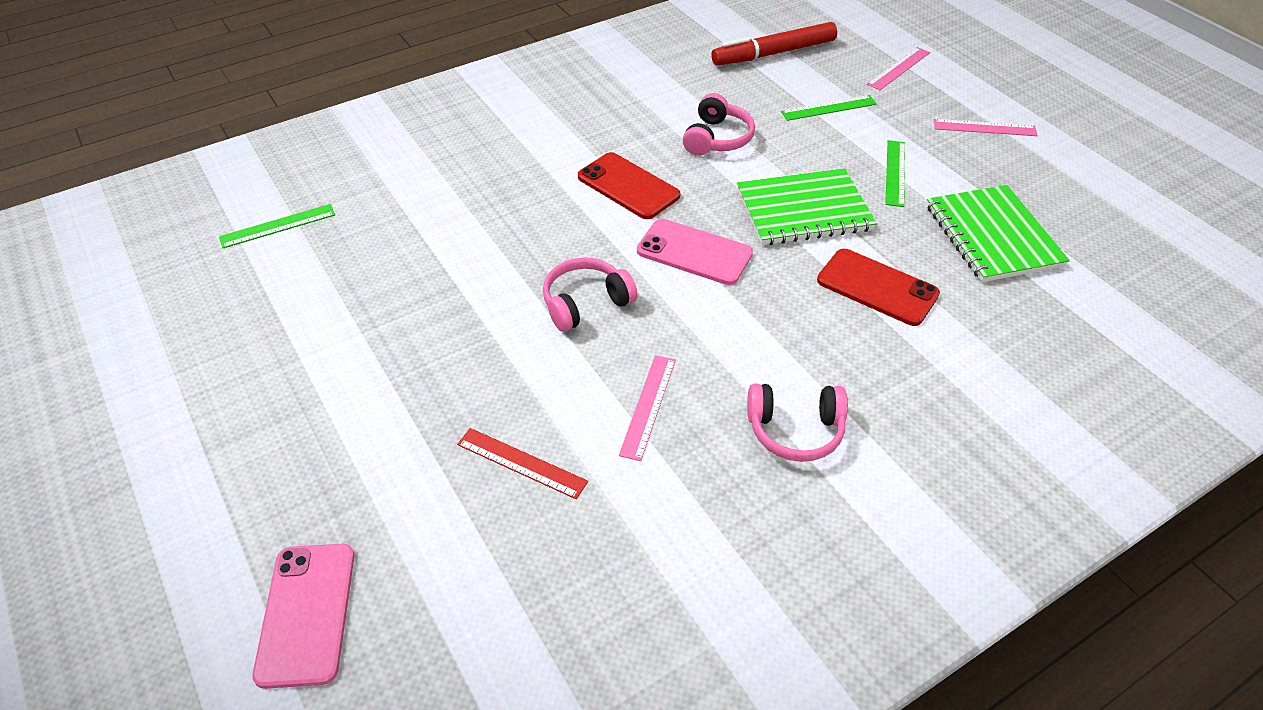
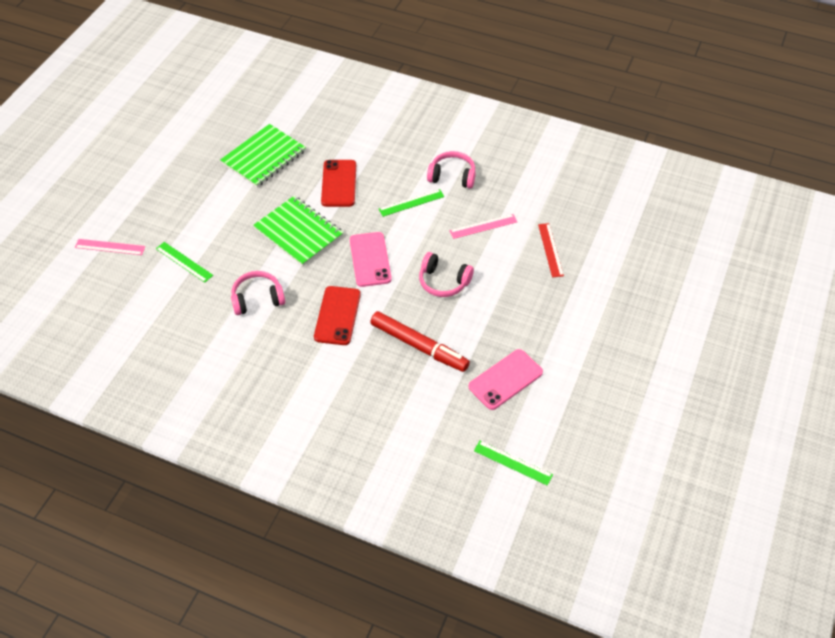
camera: 125 degrees left, 5 degrees up
pink phone [253,544,355,689] -> pink phone moved to [469,349,543,410]
red marker [711,22,837,66] -> red marker moved to [370,311,470,372]
pink headphones [747,384,848,462] -> pink headphones turned 45 degrees counterclockwise [427,151,476,189]
green ruler [885,140,905,207] -> green ruler moved to [379,189,444,217]
pink ruler [934,119,1038,136] -> none

